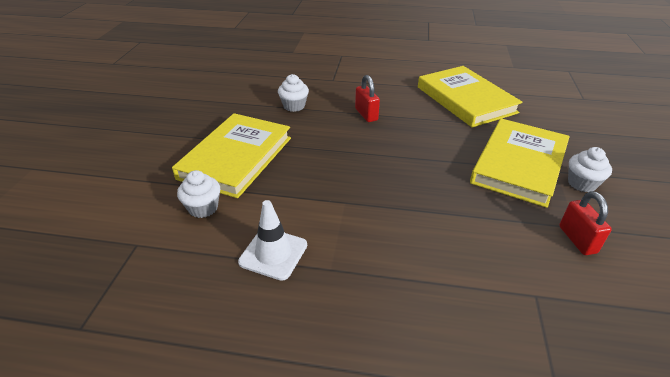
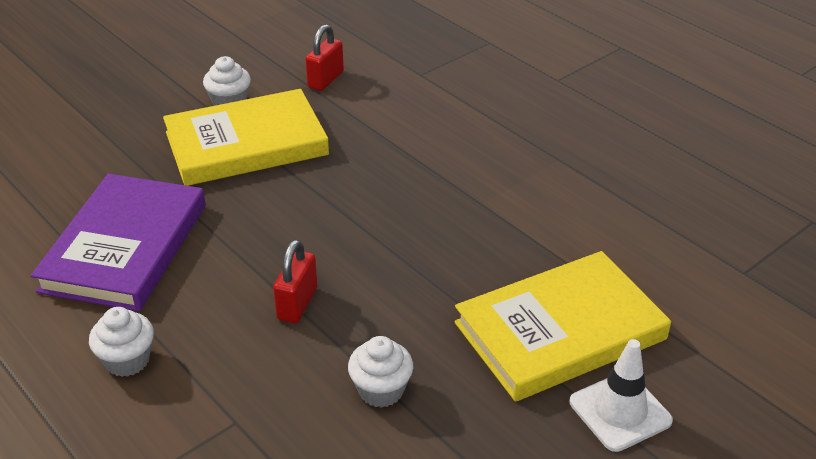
camera: 140 degrees left, 0 degrees up
white cupcake [177,170,220,218] -> white cupcake moved to [89,307,154,377]
white traffic cone [238,200,307,281] -> white traffic cone moved to [570,339,673,452]
yellow book [418,66,522,128] -> purple book [31,174,206,311]

